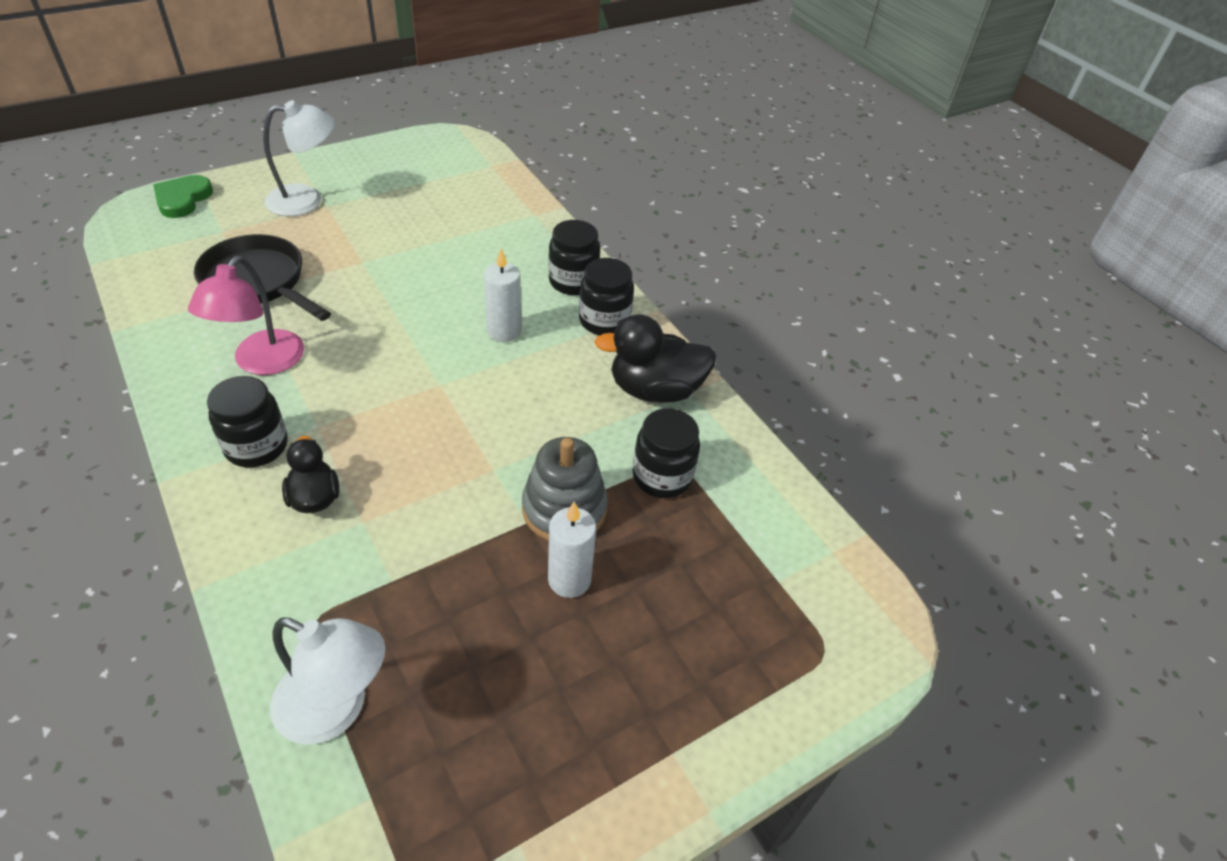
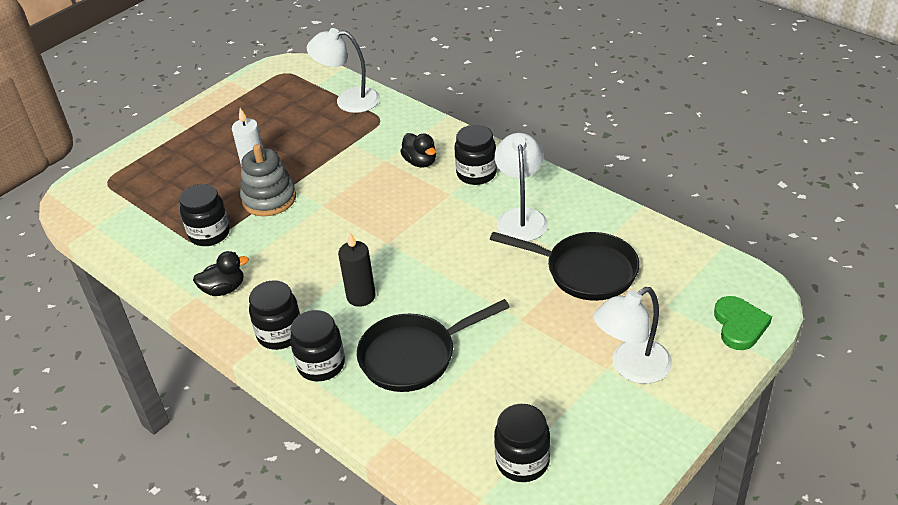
camera: 170 degrees right, 5 degrees down
pink lamp [188,256,304,375] -> white lamp [495,133,548,241]
white candle [484,248,521,342] -> black candle [338,232,376,307]
black duck [594,314,717,403] -> black duck [193,251,249,296], size x0.60
none -> black pan [357,299,510,392]
none -> black jar [494,404,550,482]

